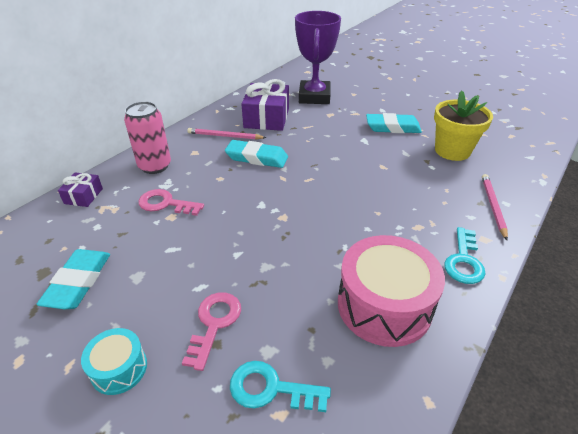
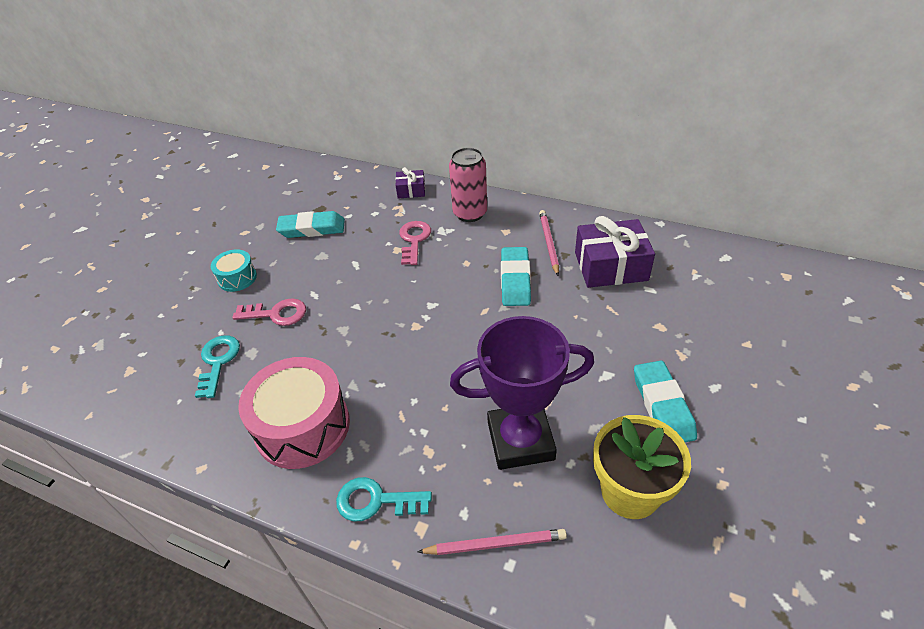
camera: 80 degrees right, 5 degrees up
purple trophy [295,11,341,104] -> purple trophy moved to [450,316,594,470]

